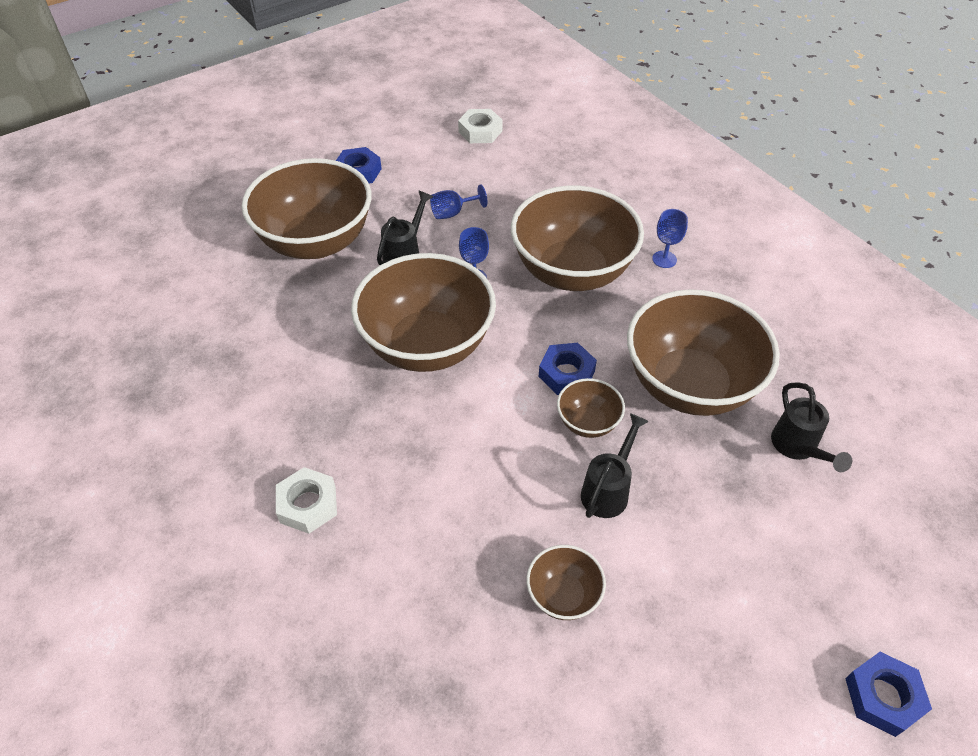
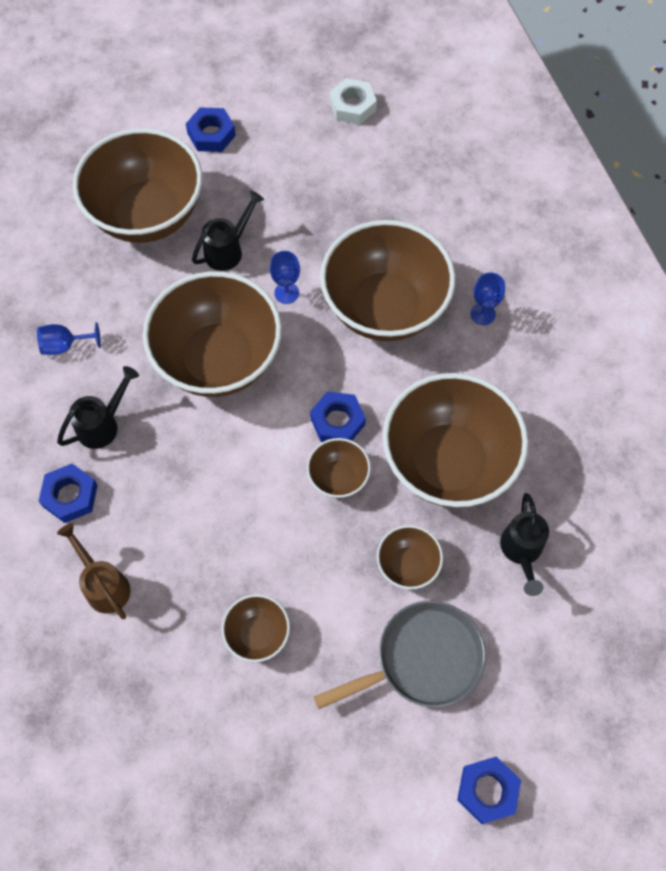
camera: 15 degrees right, 15 degrees up
white nut [276,467,337,534] -> blue nut [38,464,98,523]
blue goblet [430,184,487,219] -> blue goblet moved to [37,322,101,355]
black watering can [581,413,649,518] -> black watering can moved to [57,366,139,449]
none -> brown watering can [57,523,131,619]
none -> grey pan [314,600,486,709]
none -> brown bowl [377,525,443,589]

